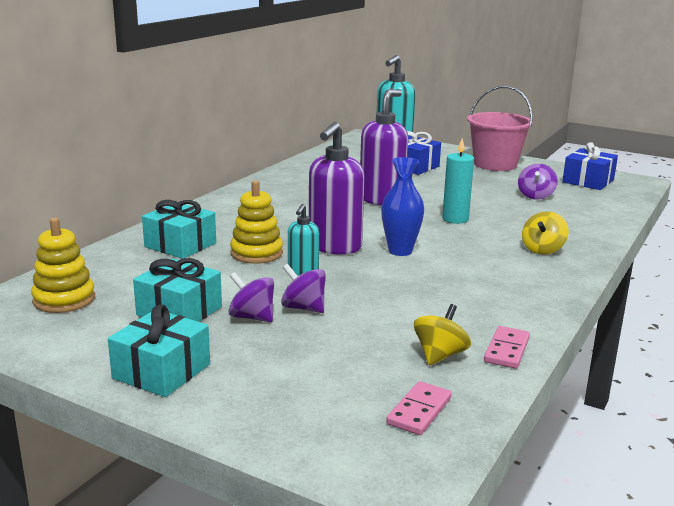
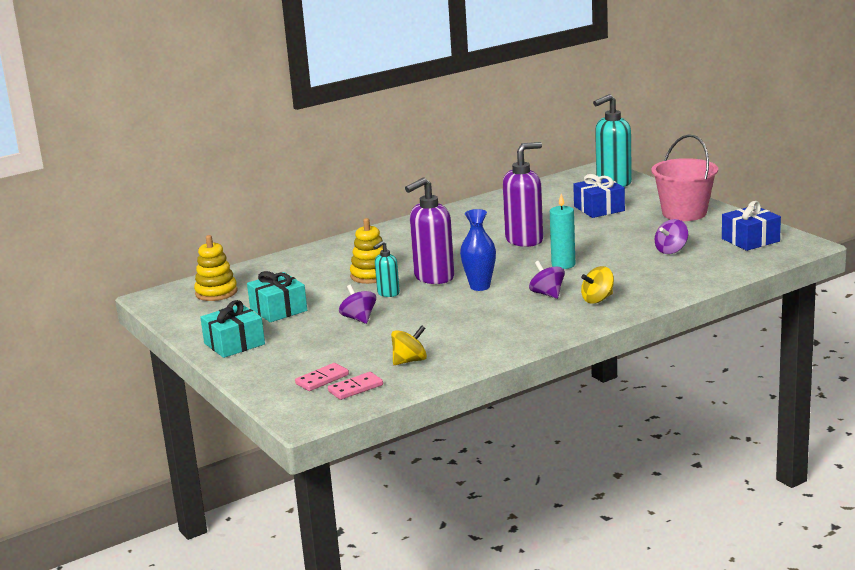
camera: 30 degrees right, 0 degrees up
turquoise gift [142,200,216,259] -> none
purple spinning top [228,272,274,322] -> purple spinning top moved to [529,261,565,299]
pink domino [484,326,530,369] -> pink domino moved to [295,363,349,391]

